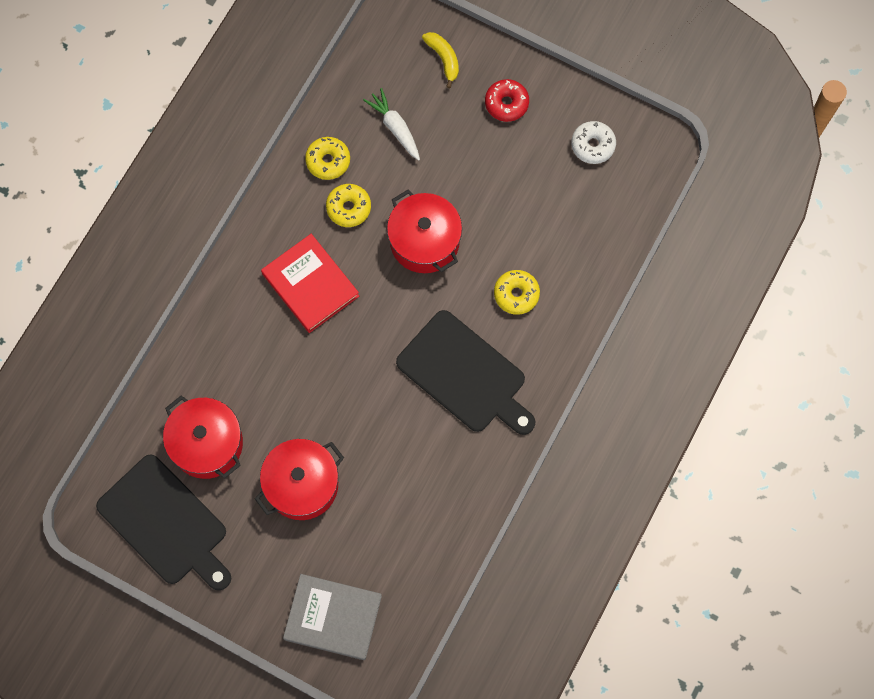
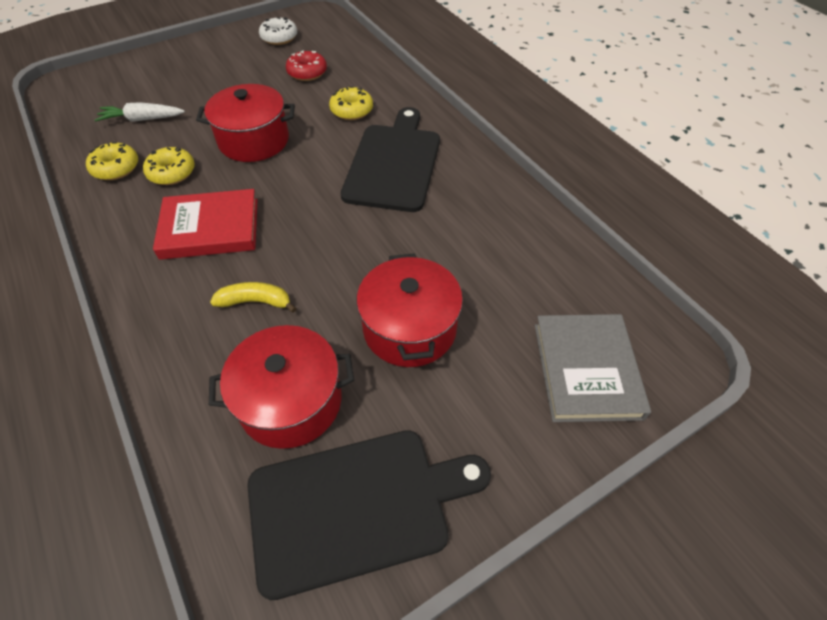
camera: 60 degrees left, 20 degrees down
grey book [283,574,382,660] -> grey book turned 45 degrees counterclockwise [535,314,651,422]
black cutting board [396,310,535,435] -> black cutting board turned 60 degrees counterclockwise [341,107,440,212]
yellow banana [422,32,459,88] -> yellow banana moved to [210,282,297,313]
red donut [485,79,529,122] -> red donut moved to [286,51,327,81]

